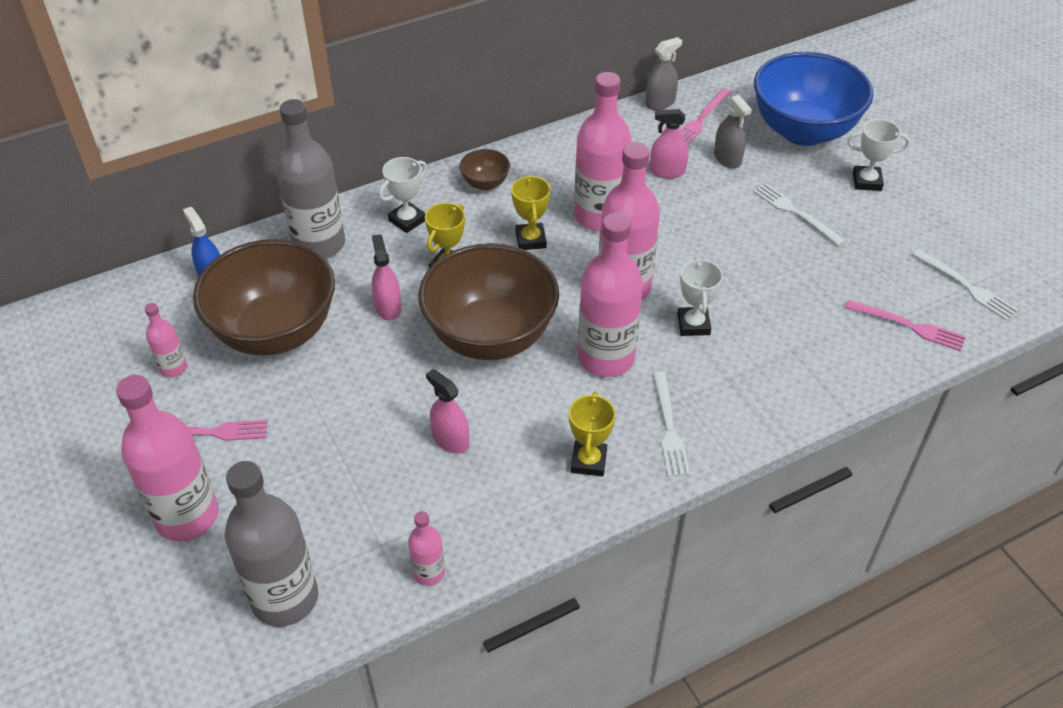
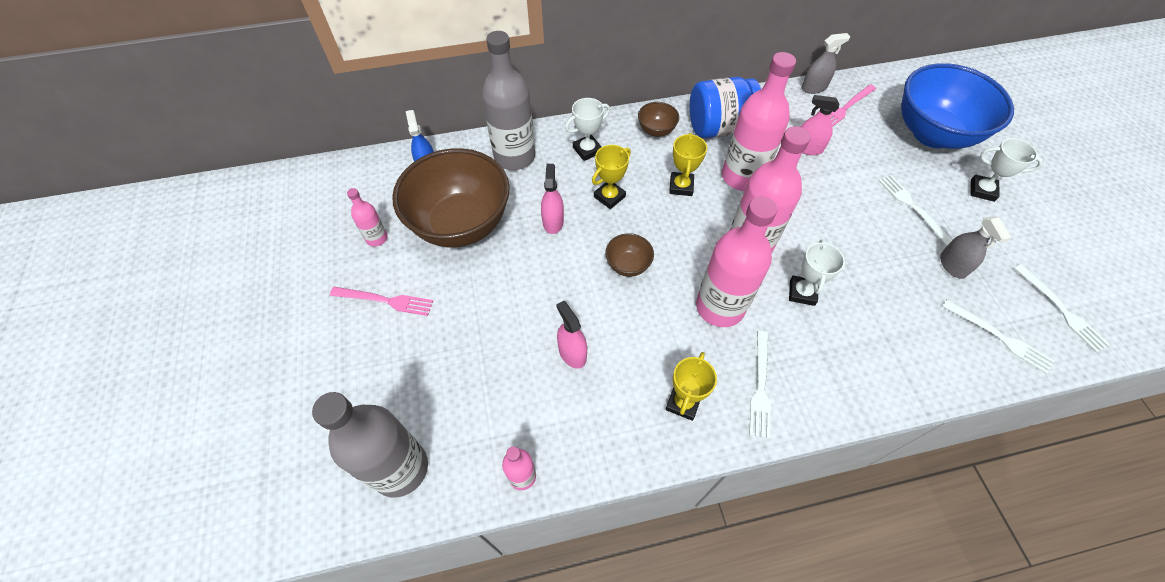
camera: 15 degrees right, 10 degrees up
pink bottle [116,375,219,542] -> none
brown bowl [418,243,559,360] -> brown bowl [605,233,654,277], size x0.42
grey spray bottle [714,95,752,169] -> grey spray bottle moved to [940,216,1011,279]
pink fork [845,300,966,351] -> white fork [943,300,1054,374]
none -> blue jar [690,77,761,139]

